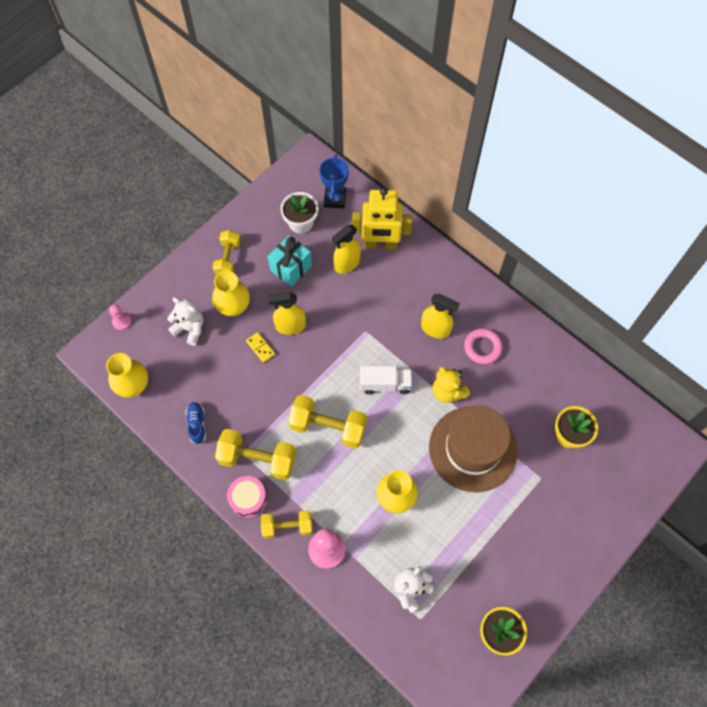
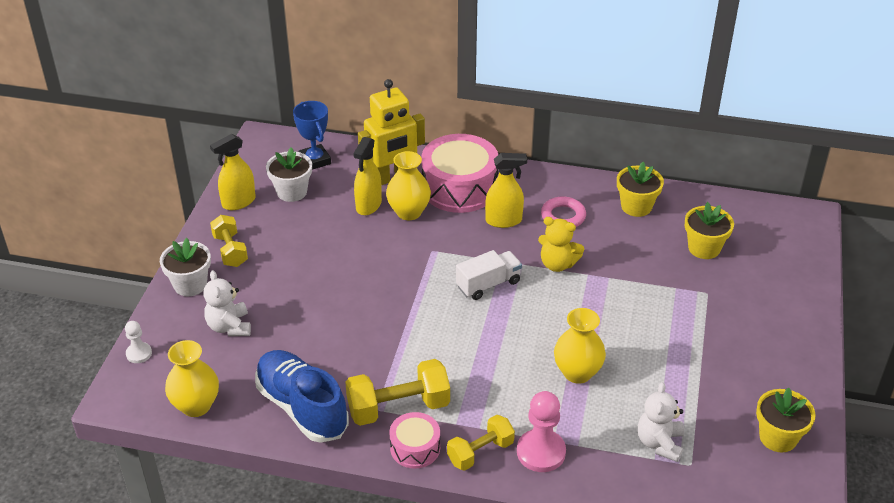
camera: 30 degrees left, 25 degrees down
pink pawn [109,304,132,330] -> white pawn [125,321,152,363]
white teddy bear [167,297,203,346] -> white teddy bear turned 105 degrees counterclockwise [204,270,251,336]
blue shoe [186,402,206,444] -> blue shoe [255,350,349,443], size x2.19
yellow vase [212,271,250,316] -> yellow vase moved to [386,151,431,220]
yellow domino [246,332,275,363] -> none
turquoise gift [267,235,312,287] -> none
yellow spray bottle [268,292,306,335] -> yellow spray bottle moved to [210,134,256,210]
yellow dumbbell [288,395,367,448] -> none
brown hat [429,406,518,492] -> none
none -> white flower pot [160,238,211,296]
none -> pink drum [421,134,498,213]
none -> yellow flower pot [617,162,664,217]

